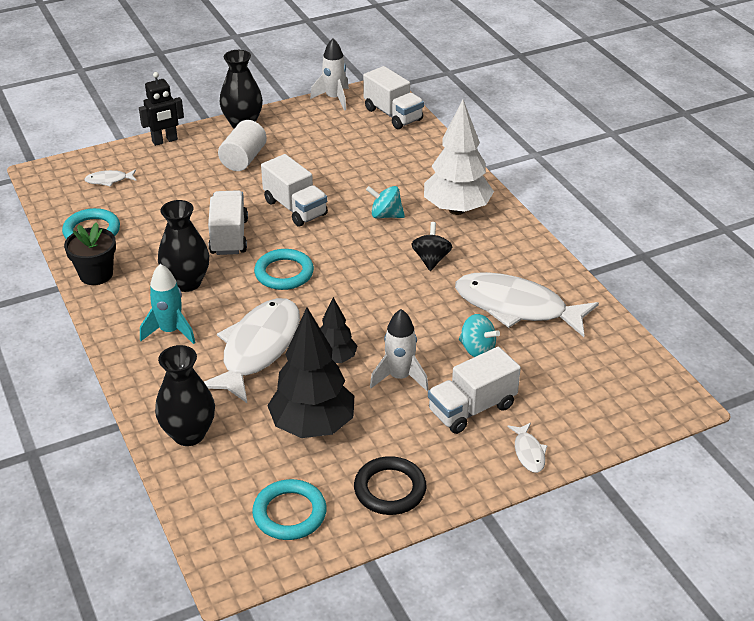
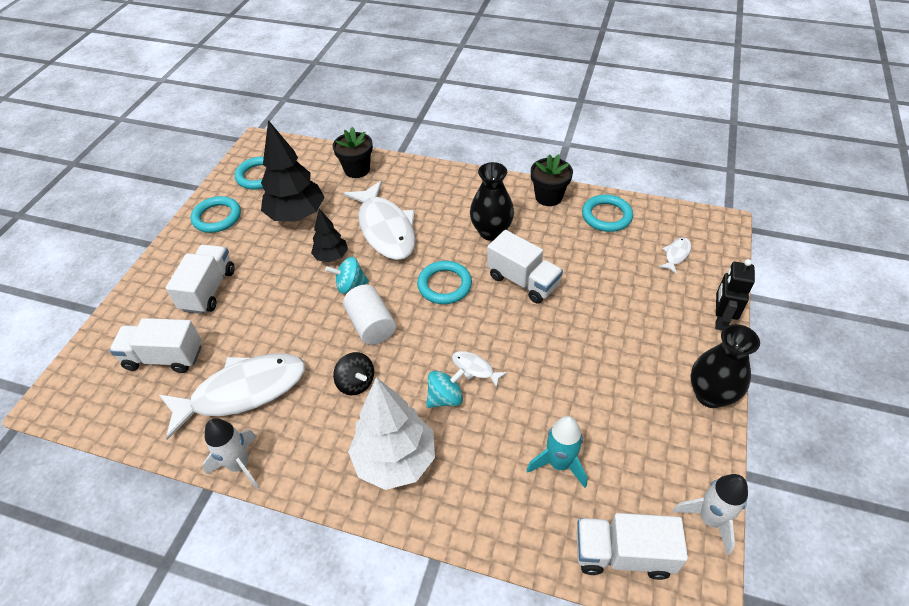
camera: 135 degrees right, 10 degrees up
turquoise rocket [140,264,196,344] -> turquoise rocket moved to [527,416,587,488]
black vase [155,345,215,446] -> black flower pot [333,127,373,178]
white cylinder [218,120,267,171] -> white cylinder moved to [343,285,396,345]
white truck [261,154,328,227] -> white truck moved to [109,318,202,373]
black ring [354,456,427,515] -> turquoise ring [191,196,241,233]
white rocket [370,309,429,391] -> white rocket moved to [202,418,259,489]
turquoise spinning top [459,314,500,357] -> turquoise spinning top moved to [325,257,369,294]
white fish [507,423,548,473] -> white fish moved to [452,351,508,388]

